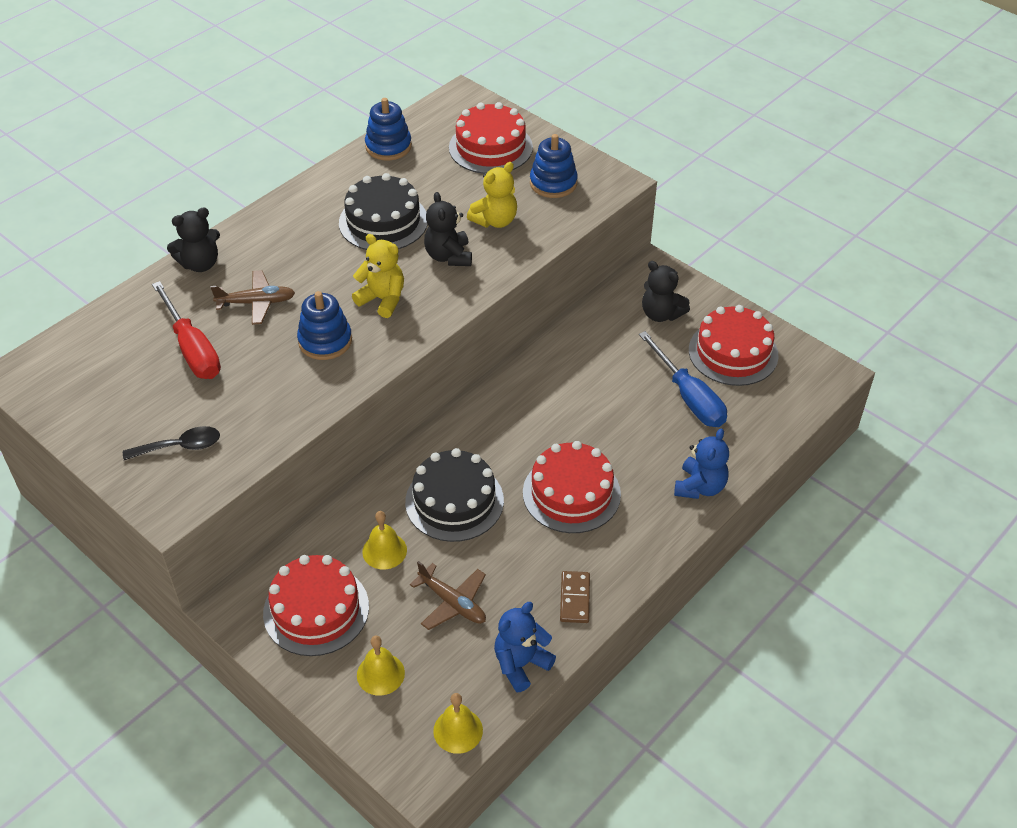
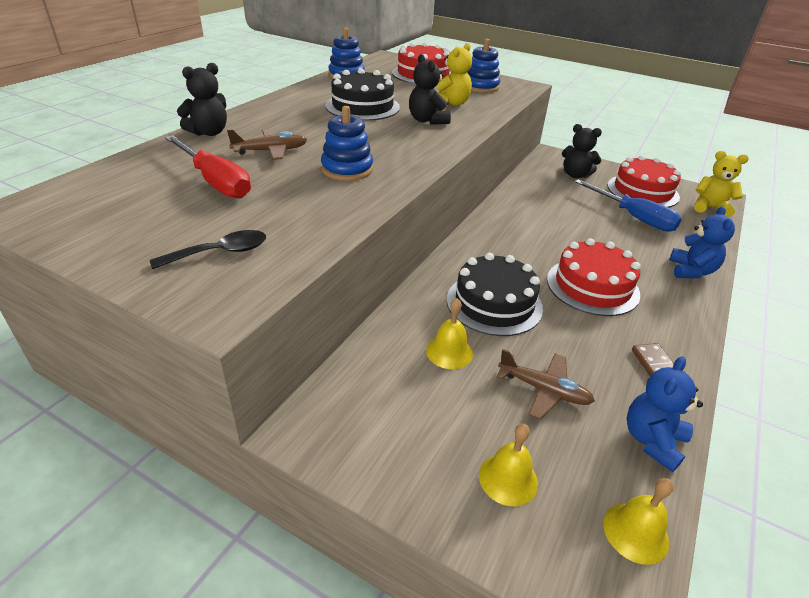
camera: 15 degrees left, 10 degrees down
red cake [263,555,369,656] -> none
yellow teddy bear [352,234,404,318] -> yellow teddy bear moved to [694,151,749,217]

